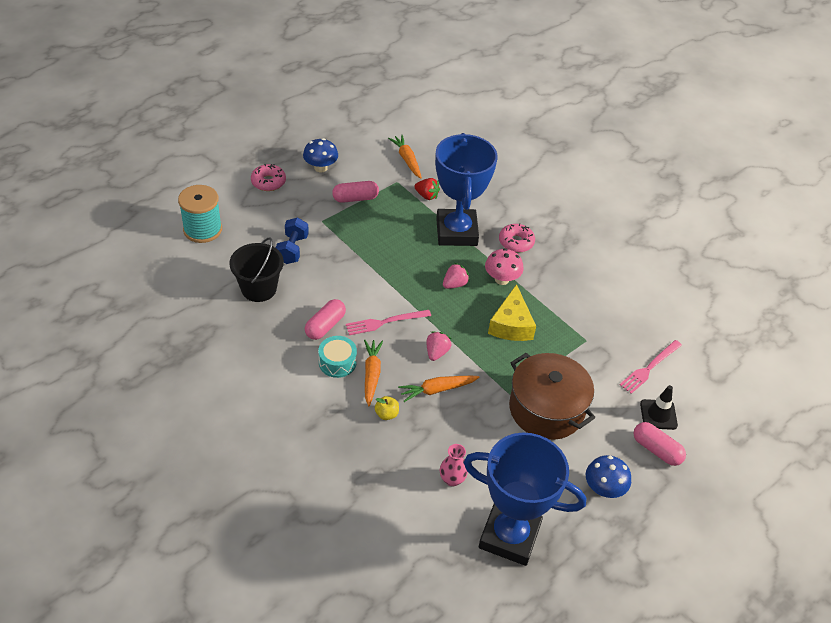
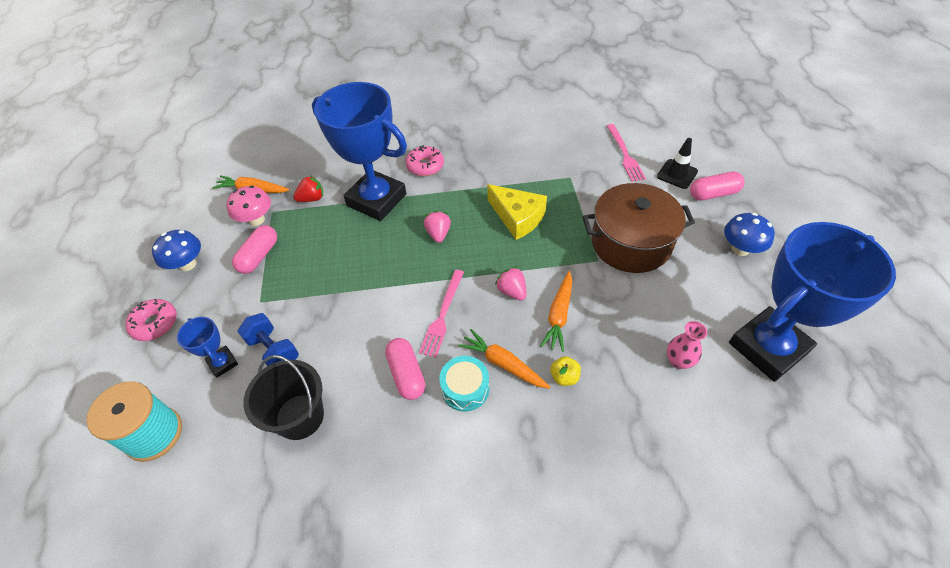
camera: 50 degrees left, 5 degrees up
pink mushroom [485,248,524,285] -> pink mushroom moved to [227,185,271,226]
none -> blue trophy [177,317,238,378]

